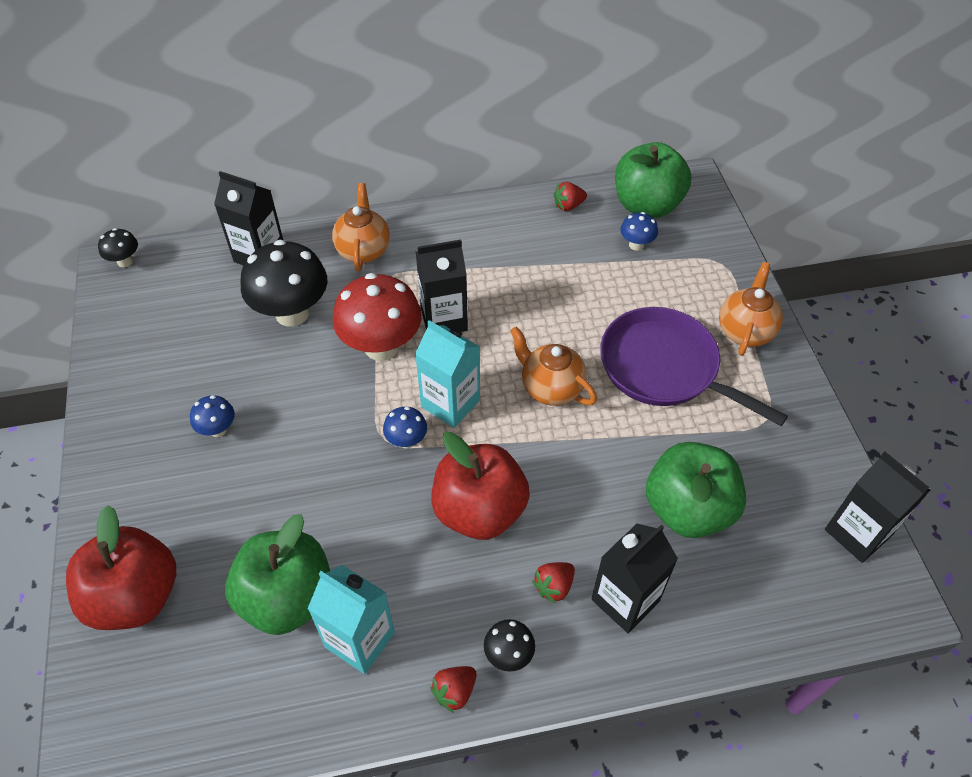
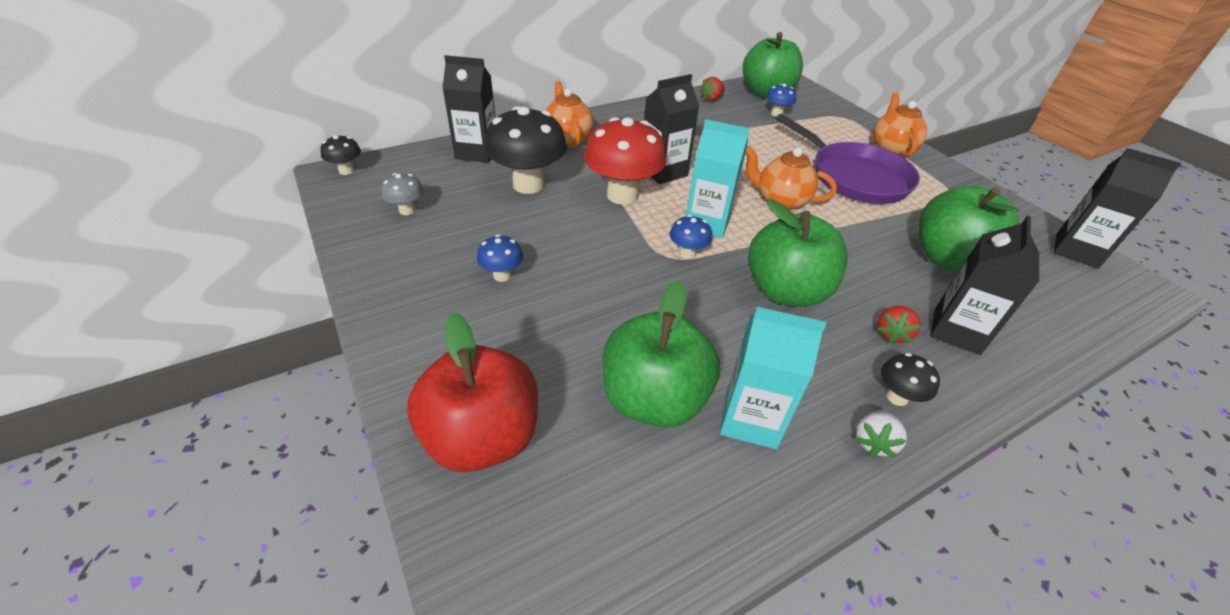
camera: 20 degrees left, 10 degrees down
red strawberry [430,666,477,713] -> white strawberry [855,410,907,458]
red apple [431,432,530,540] -> green apple [748,199,848,307]
purple pan [600,307,788,426] -> purple pan turned 150 degrees counterclockwise [775,114,920,204]
none -> grey mushroom [381,173,424,215]

